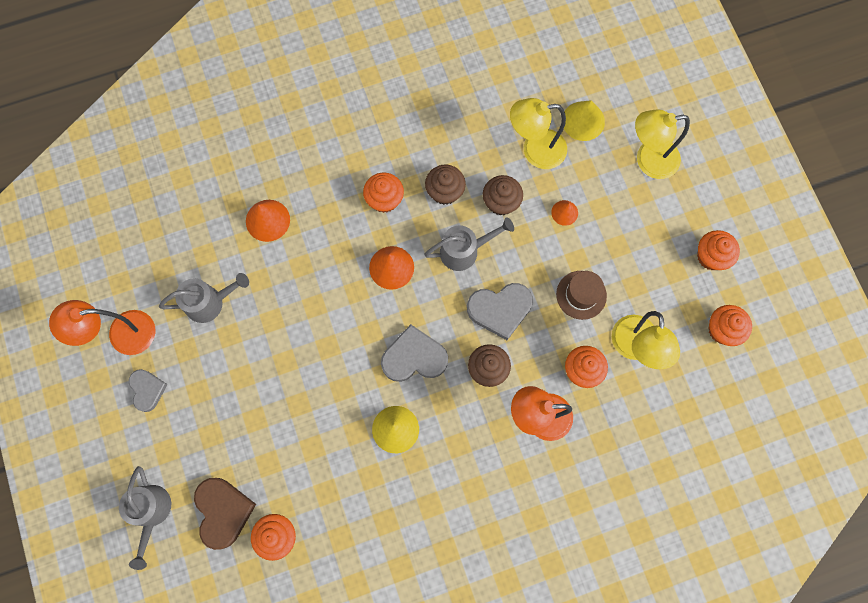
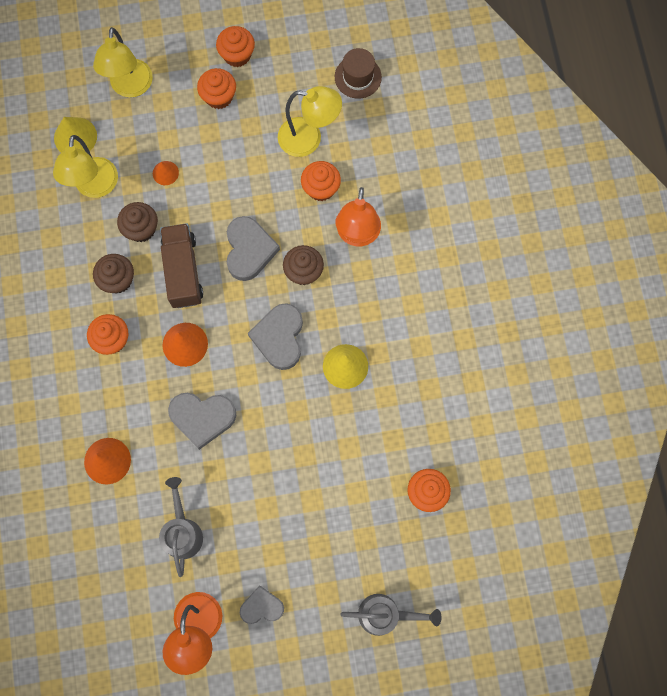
camera: 80 degrees left, 0 degrees up
brown heart [194,478,256,550] -> none
grey watering can [424,217,514,271] -> brown truck [160,223,203,308]
brown hat [556,271,607,320] -> brown hat moved to [335,48,382,99]
orange cupcake [708,305,752,346] -> orange cupcake moved to [197,68,236,109]
none -> grey heart [168,393,236,450]

